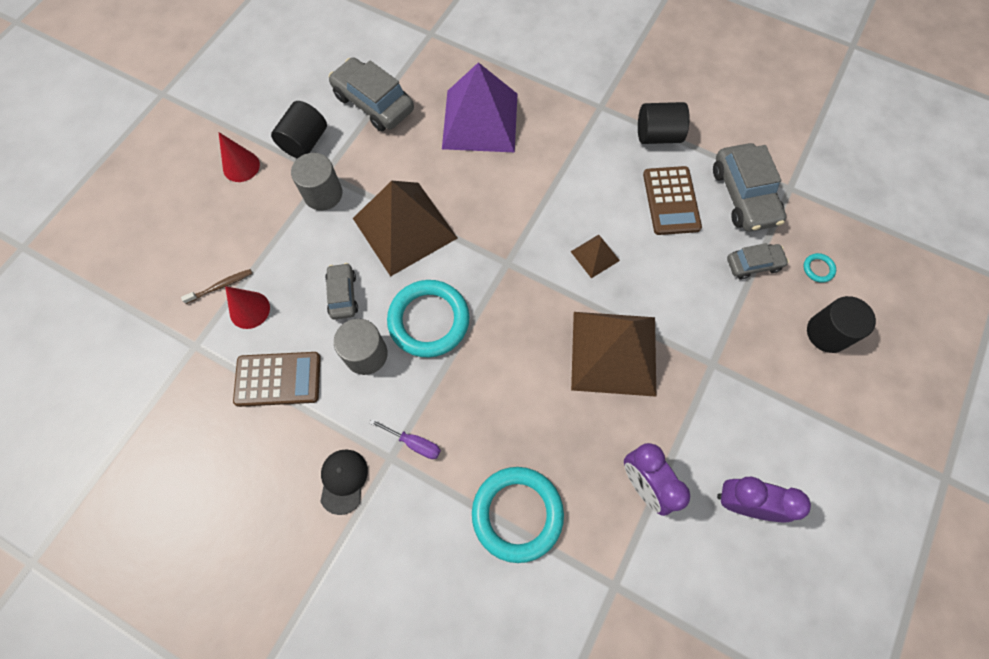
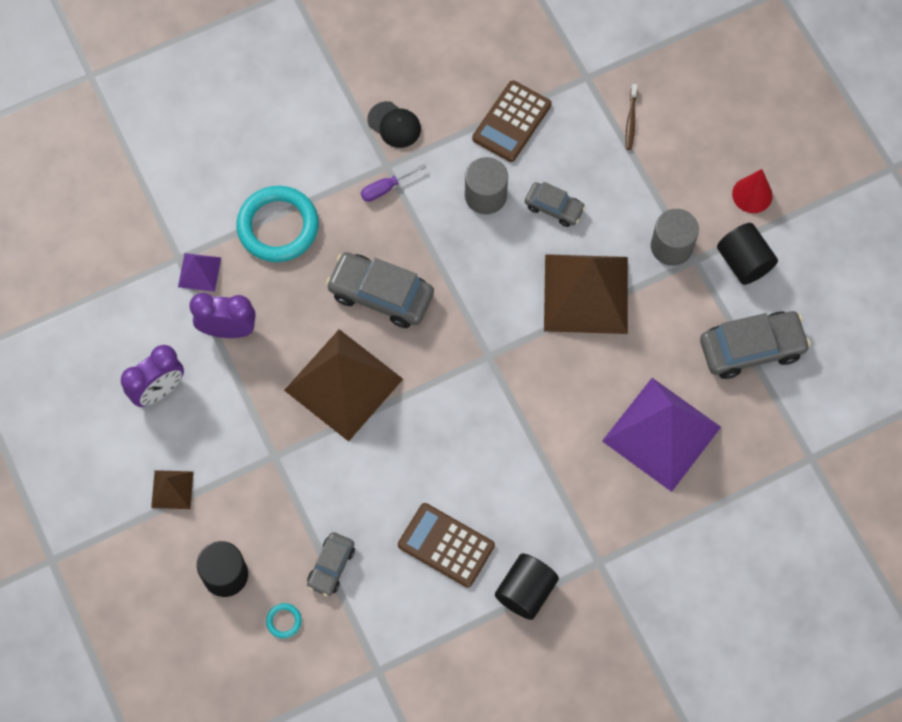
camera: 125 degrees right, 0 degrees up
red cone [225,286,270,329] -> none
turquoise ring [387,280,470,358] -> none
brown pyramid [570,235,620,278] -> brown pyramid moved to [151,470,194,509]
grey car [713,143,786,232] -> grey car moved to [326,252,434,328]
none -> purple pyramid [178,253,221,292]

